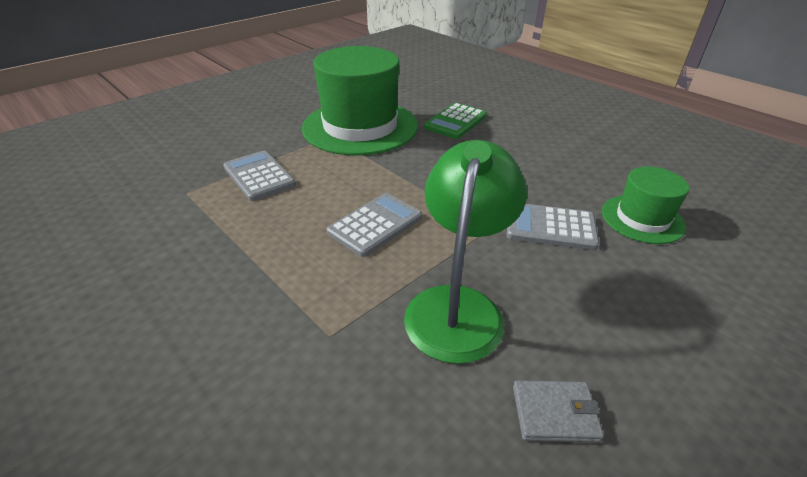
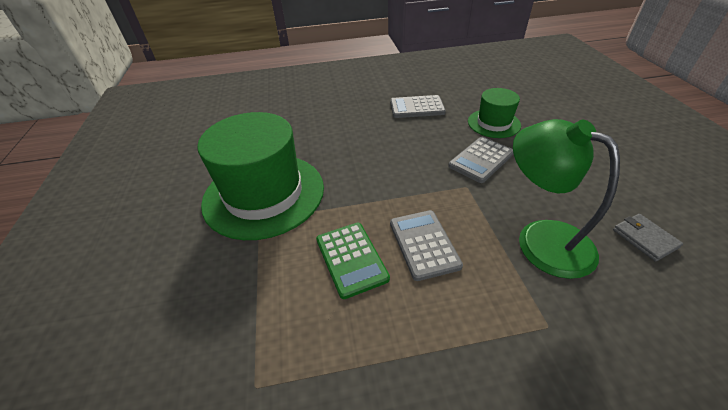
camera: 55 degrees left, 5 degrees up
grey calculator [223,150,296,201] -> grey calculator moved to [390,95,446,118]
green calculator [424,103,487,139] -> green calculator moved to [316,223,390,299]
grey wallet [513,380,604,443] -> grey wallet turned 60 degrees counterclockwise [613,214,683,262]

